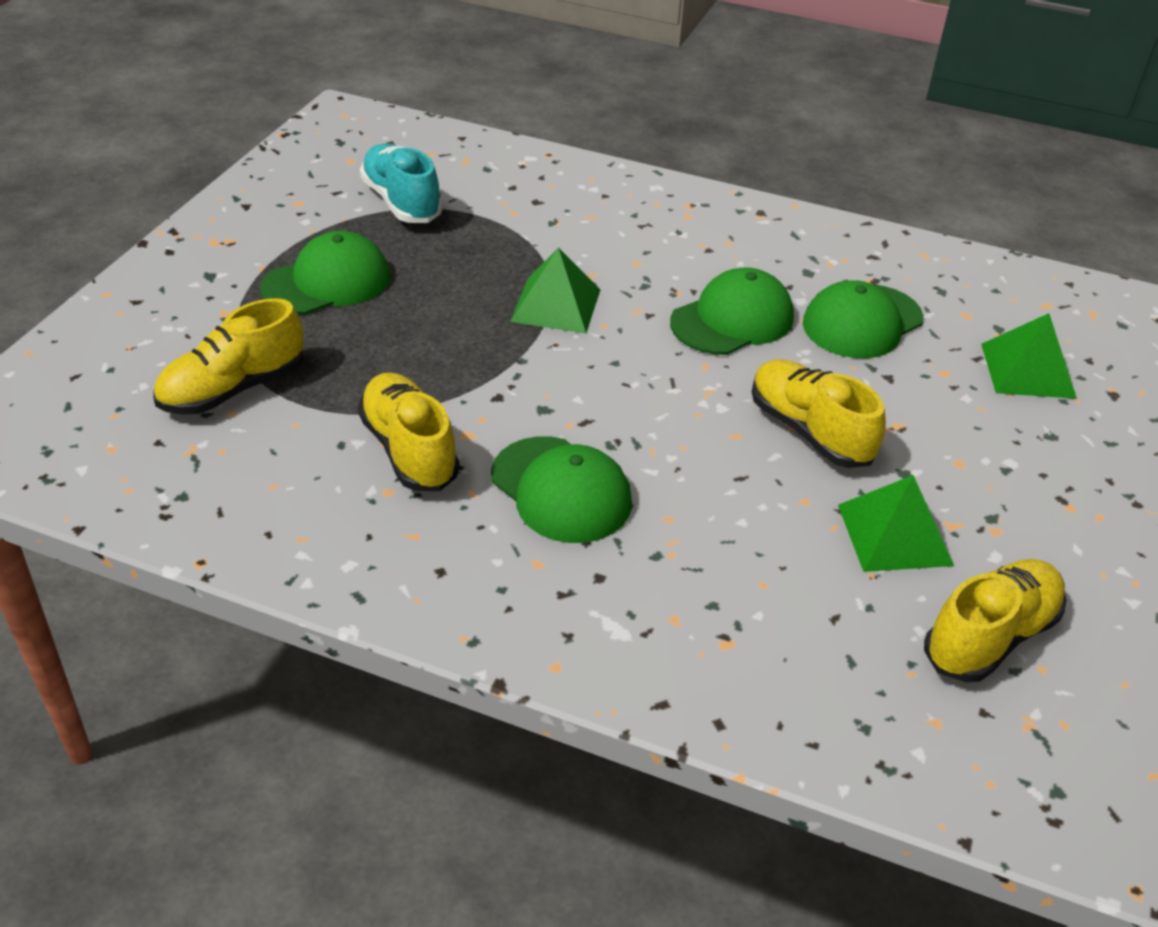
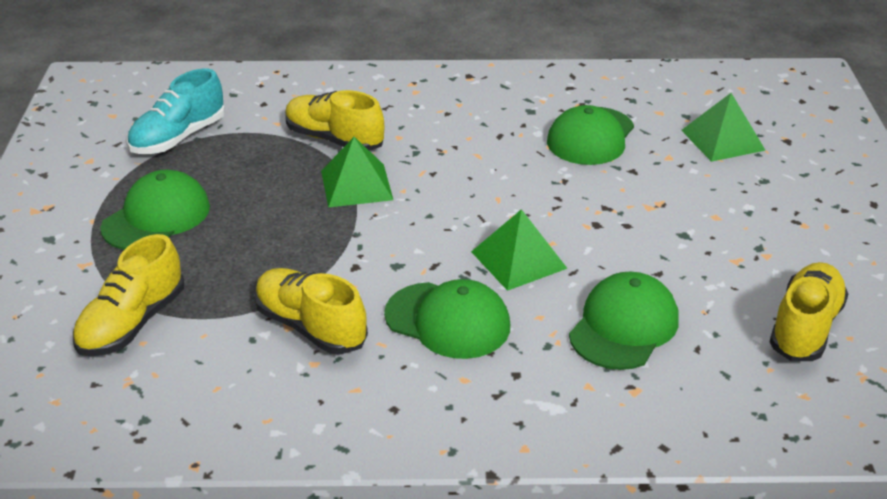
camera: 20 degrees left, 5 degrees down
turquoise shoe [360,144,443,223] -> turquoise shoe turned 90 degrees counterclockwise [127,69,225,154]
green cap [670,267,794,355] -> green cap moved to [569,272,679,370]
yellow shoe [752,359,886,468] -> yellow shoe moved to [285,90,384,151]
green pyramid [838,475,954,572] -> green pyramid moved to [471,209,568,291]

